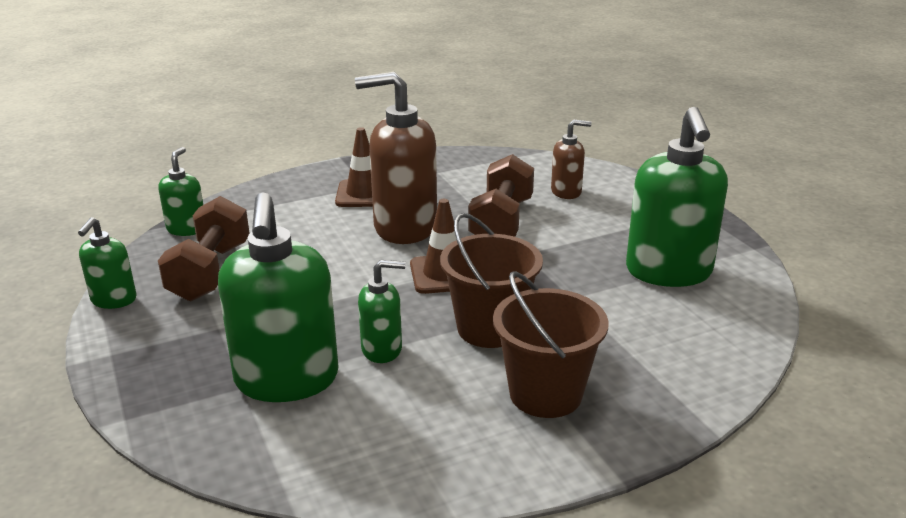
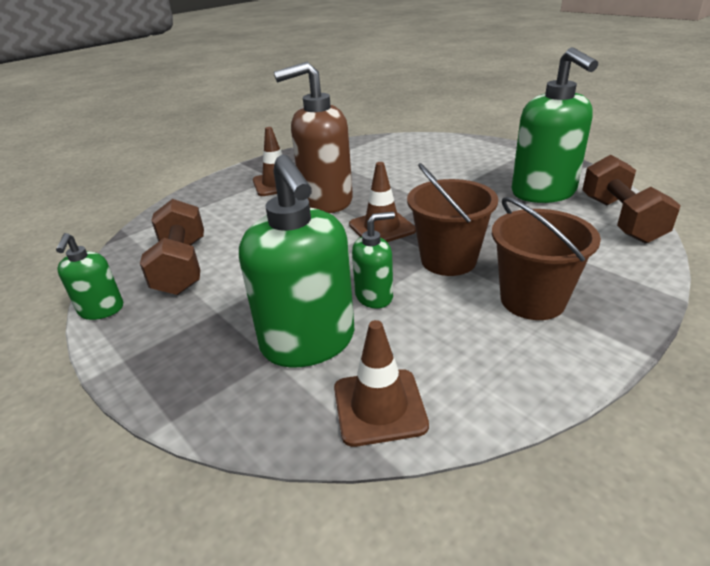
camera: 15 degrees left, 5 degrees up
green soap dispenser [158,147,203,236] -> none
brown dumbbell [468,154,534,237] -> brown dumbbell moved to [582,154,681,243]
brown soap dispenser [551,119,592,199] -> none
none -> brown traffic cone [334,320,429,447]

